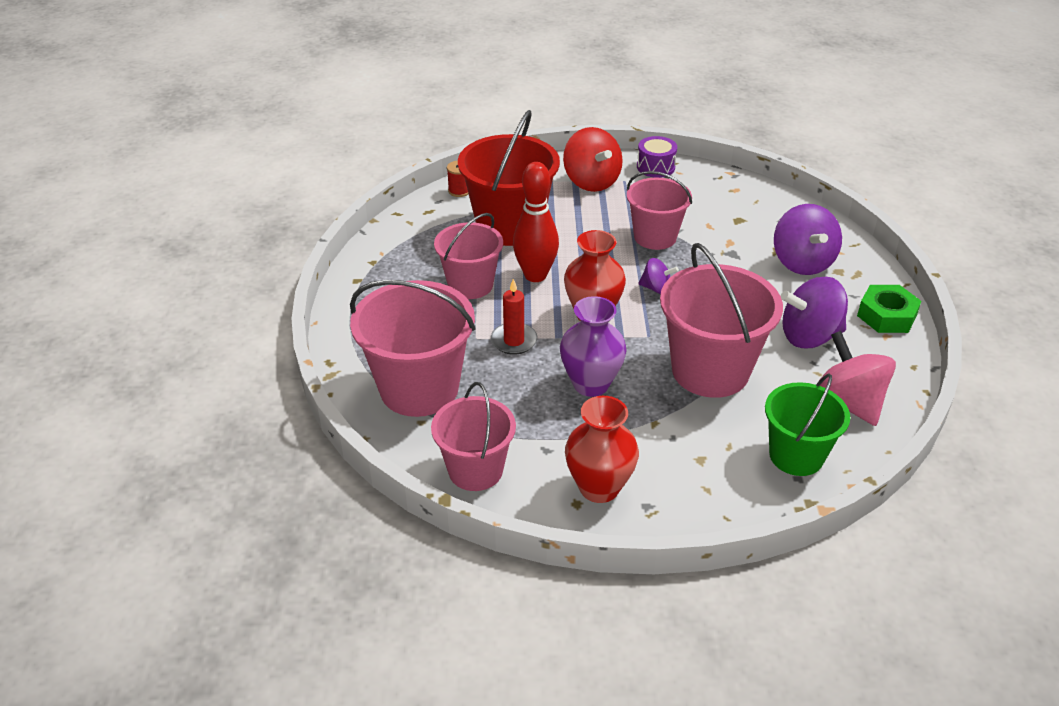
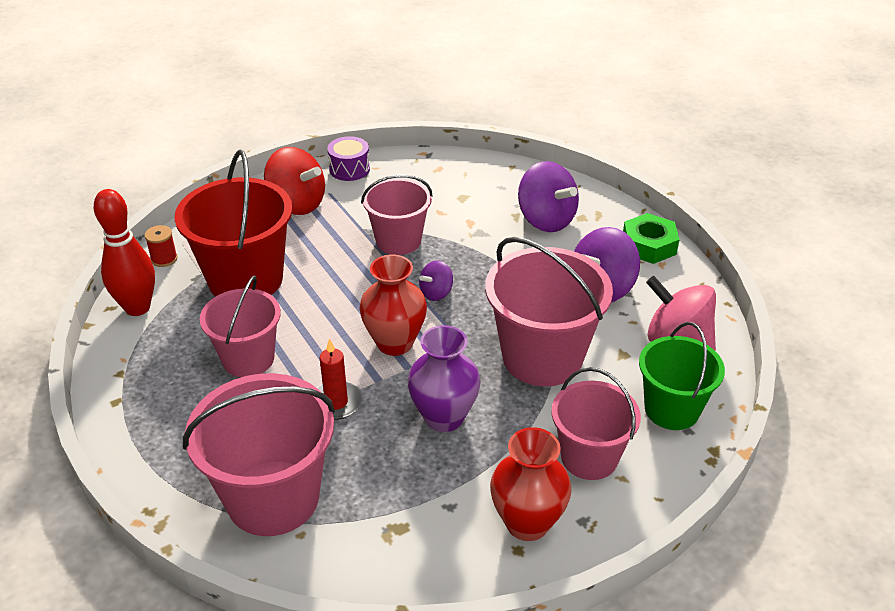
camera: 30 degrees left, 0 degrees up
pink bucket [431,382,516,491] -> pink bucket moved to [551,367,641,480]
red bowling pin [513,162,559,282] -> red bowling pin moved to [93,189,155,316]
purple spinning top [639,258,679,294] -> purple spinning top turned 150 degrees clockwise [419,260,453,301]

